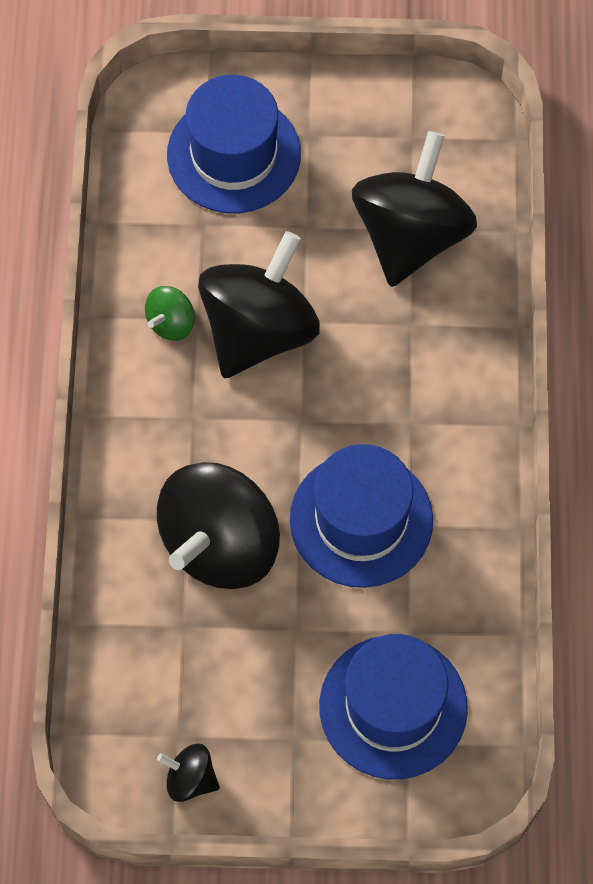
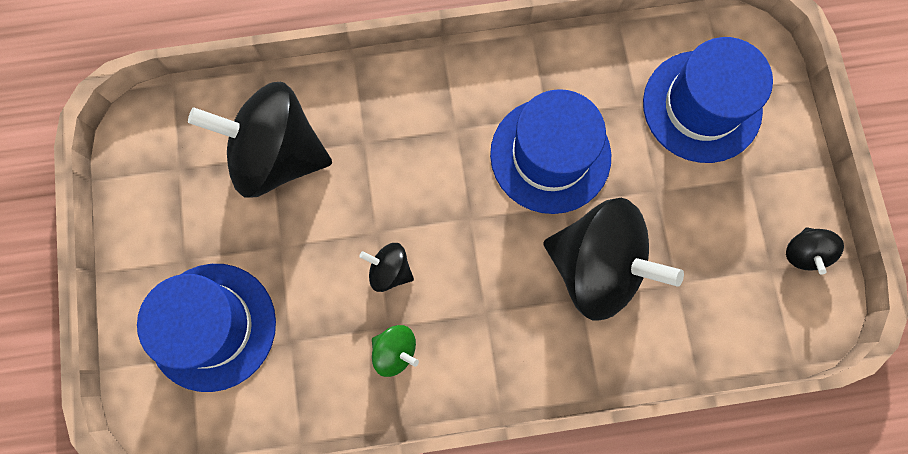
camera: 100 degrees left, 10 degrees up
black spinning top [198,231,320,378] -> black spinning top [359,243,414,292], size x0.44

